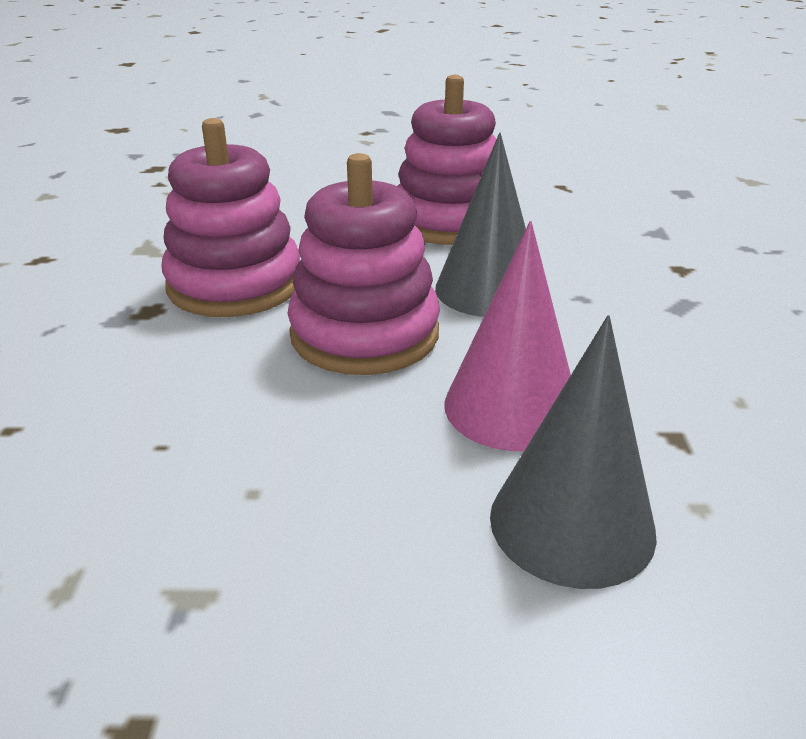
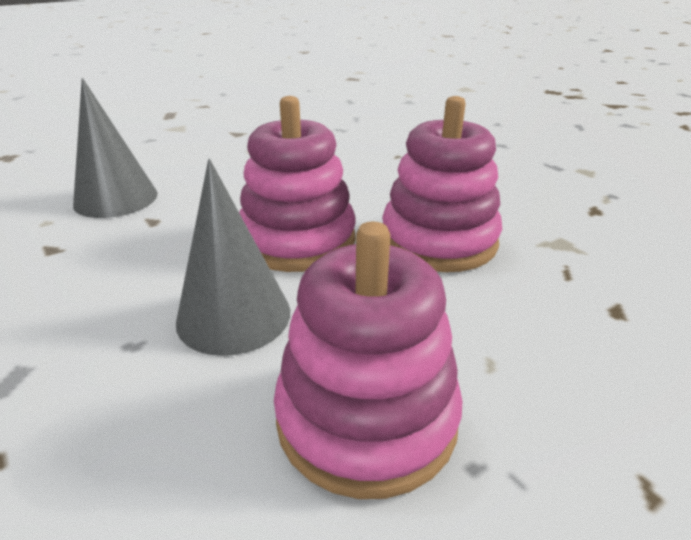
camera: 145 degrees right, 0 degrees up
pink cone [444,221,571,451] -> none

